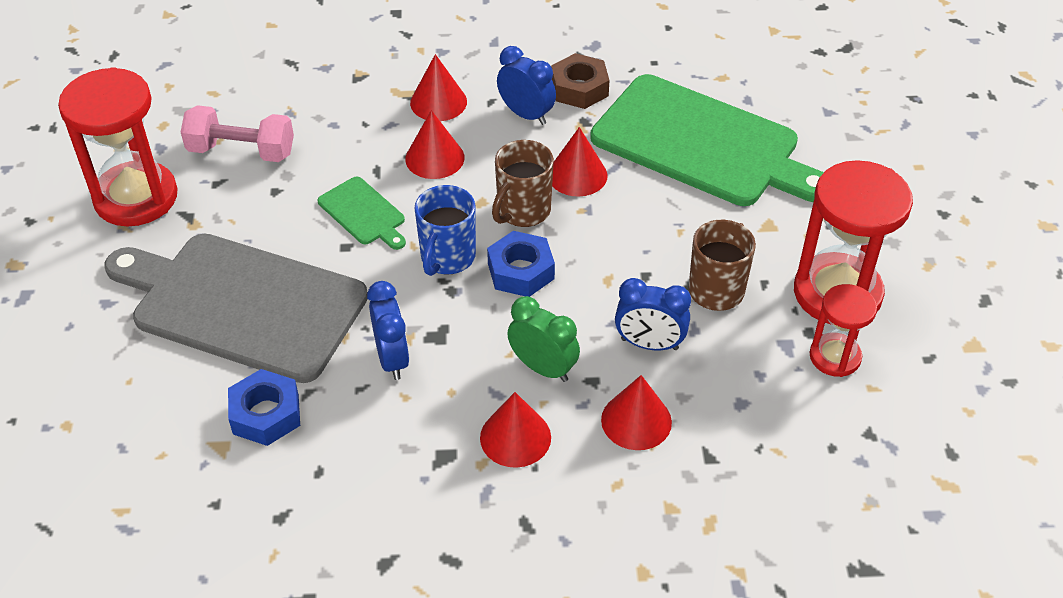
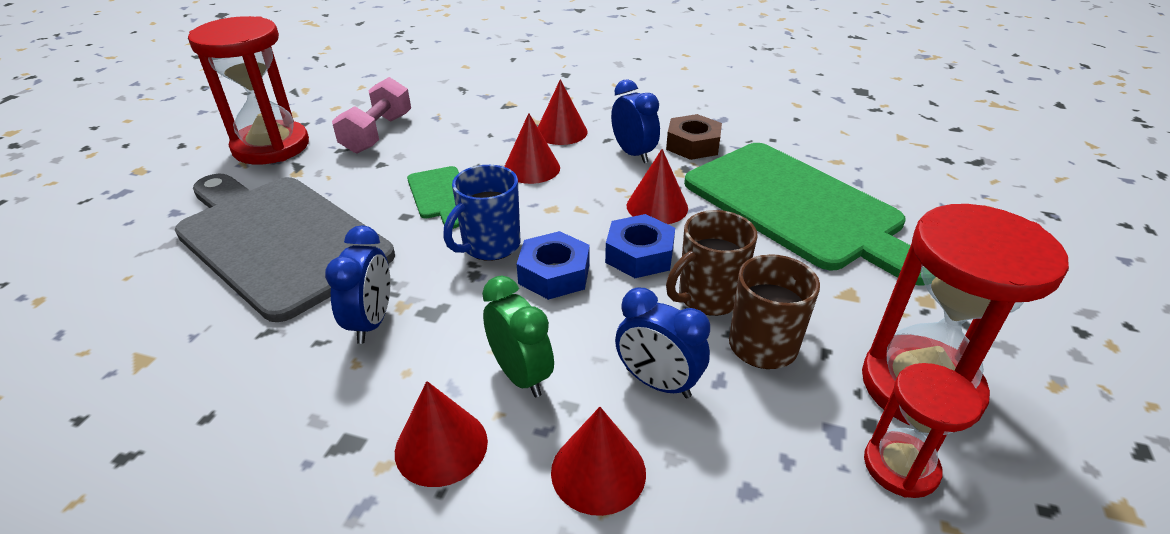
camera: 20 degrees right, 10 degrees down
pink dumbbell [181,105,294,162] -> pink dumbbell turned 75 degrees clockwise [332,77,411,154]
blue nut [228,369,300,446] -> blue nut moved to [605,214,675,278]
brown mug [492,140,554,227] -> brown mug moved to [666,210,757,316]

